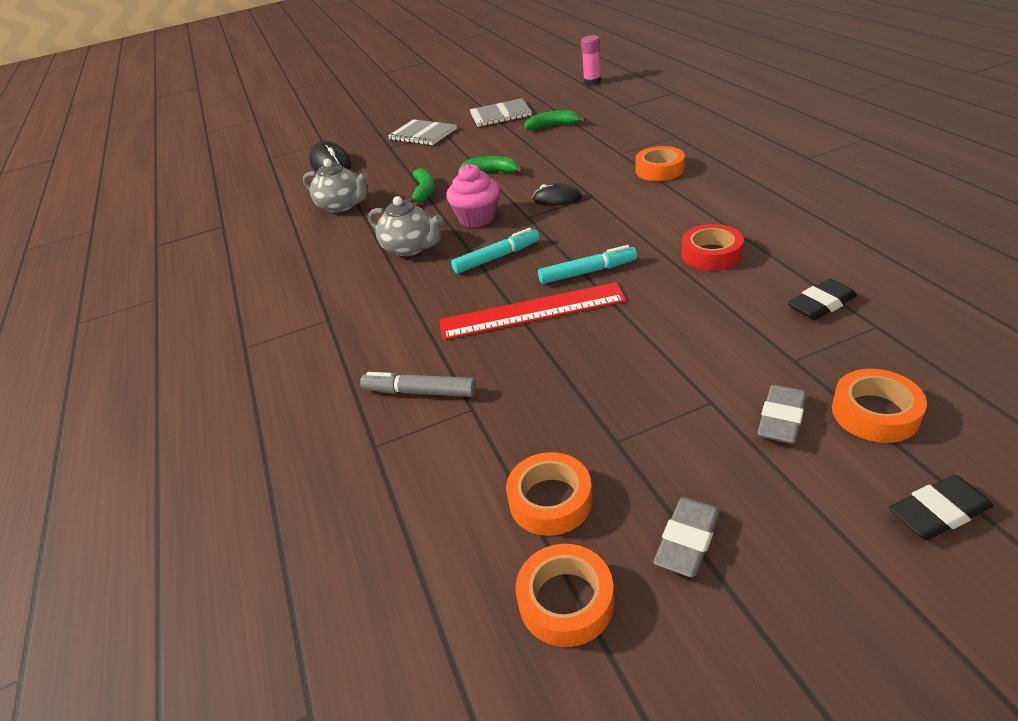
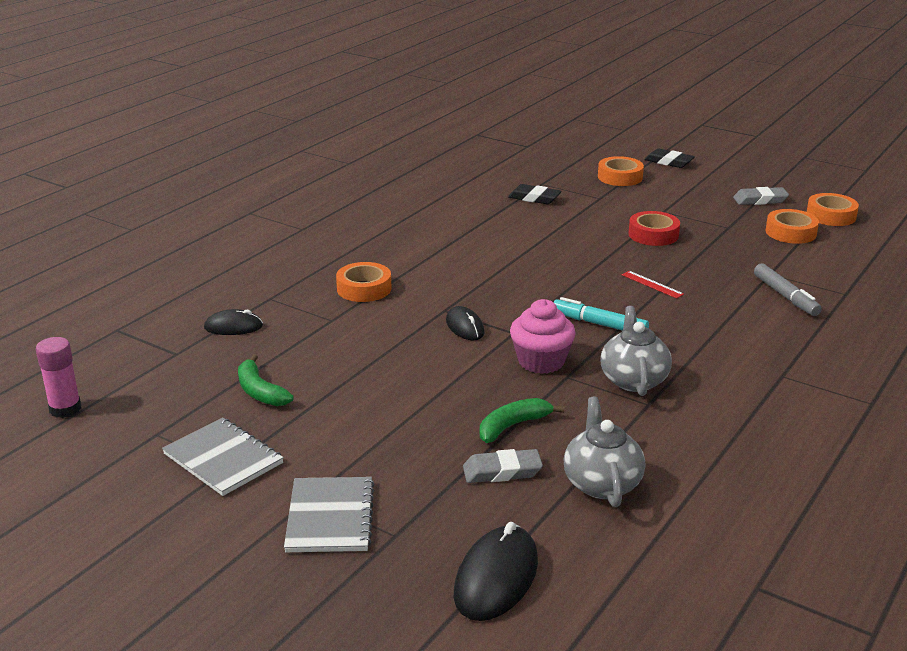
camera: 130 degrees left, 10 degrees down
red ruler [439,282,626,340] -> red ruler [622,271,684,299], size x0.42
green banana [458,156,523,173] -> none
turquoise marker [538,245,637,284] -> none
red tape [681,224,744,271] -> red tape moved to [629,211,680,246]
grey eraser [757,385,806,444] -> grey eraser moved to [463,449,543,483]
none -> black mouse [204,309,263,335]

